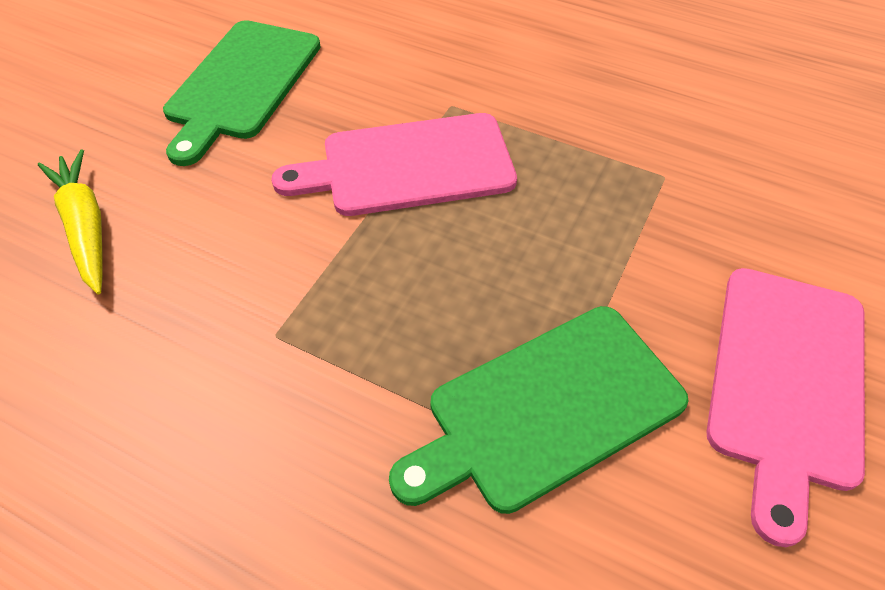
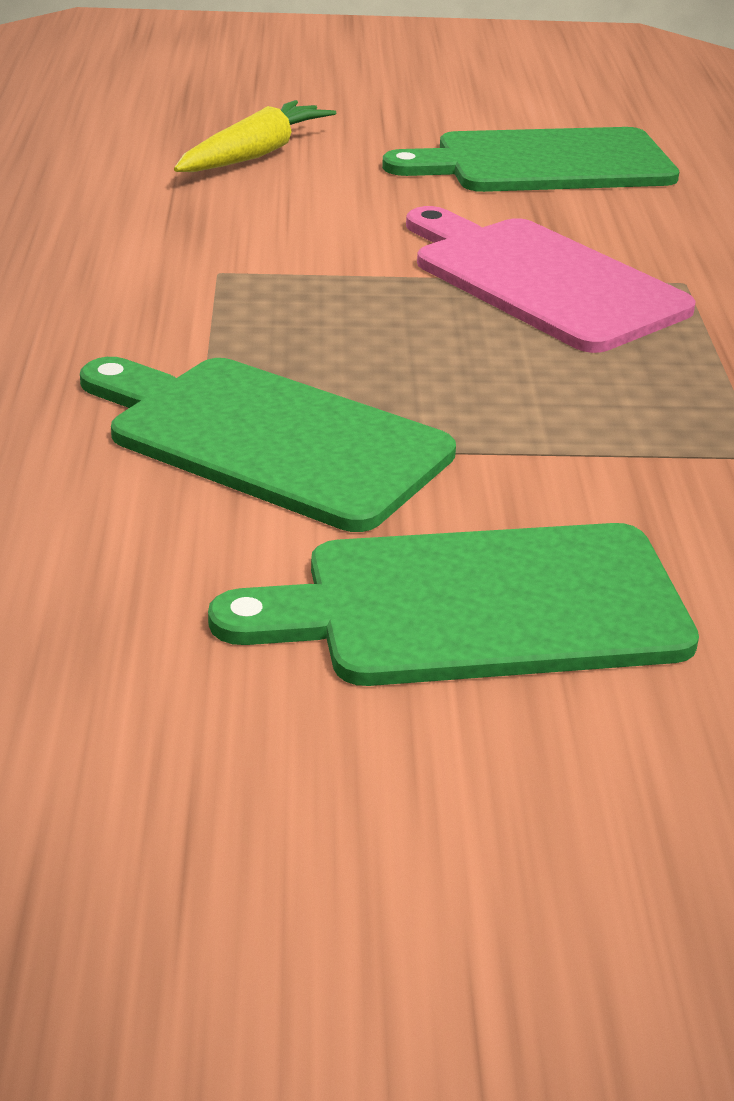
camera: 60 degrees right, 20 degrees down
pink cutting board [706,268,865,547] -> green cutting board [208,523,699,686]

